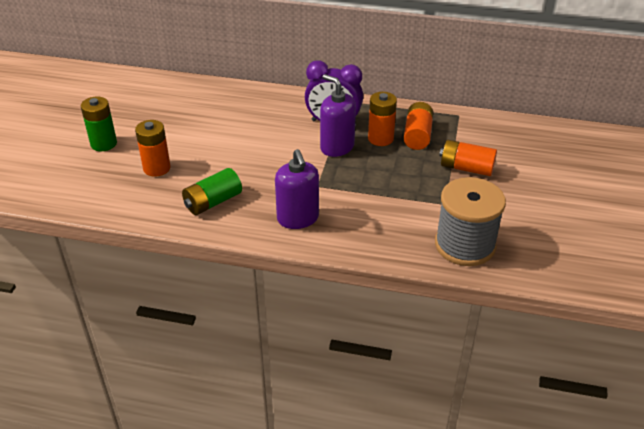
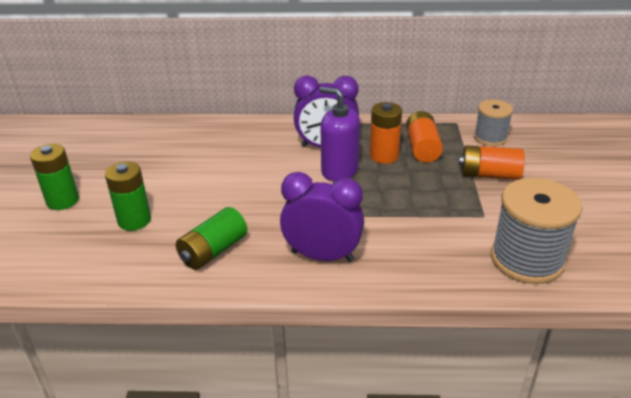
camera: 10 degrees left, 5 degrees down
orange battery [135,120,171,177] -> green battery [105,161,151,231]
purple soap dispenser [275,149,319,229] -> purple clock [280,172,364,262]
none -> grey spool [474,99,513,146]

